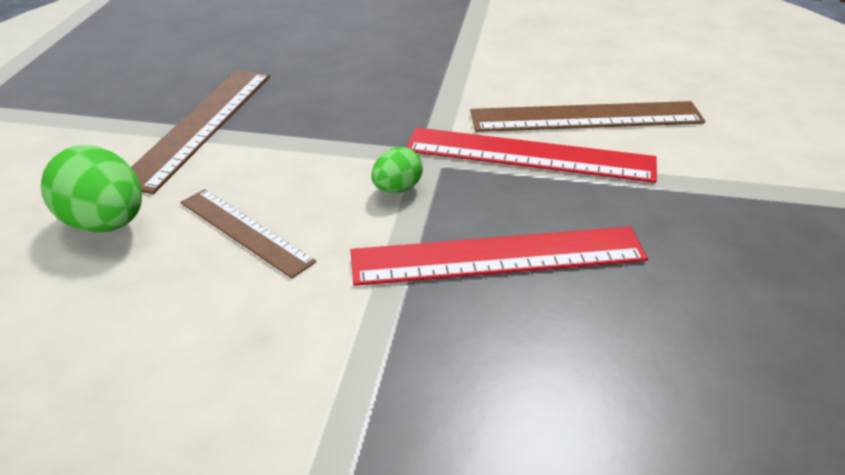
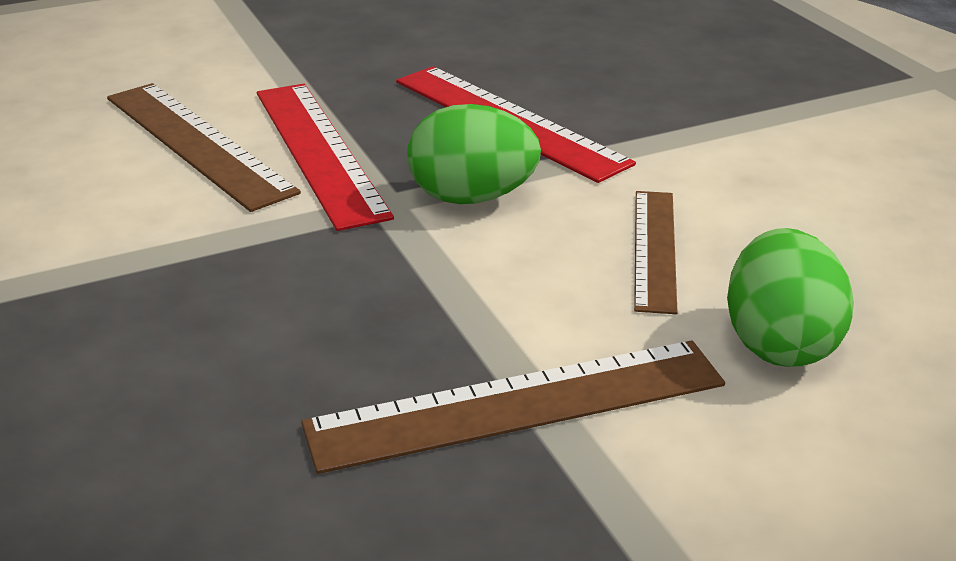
camera: 125 degrees left, 5 degrees down
green egg [372,147,423,193] -> green egg [408,104,541,204], size x1.78

